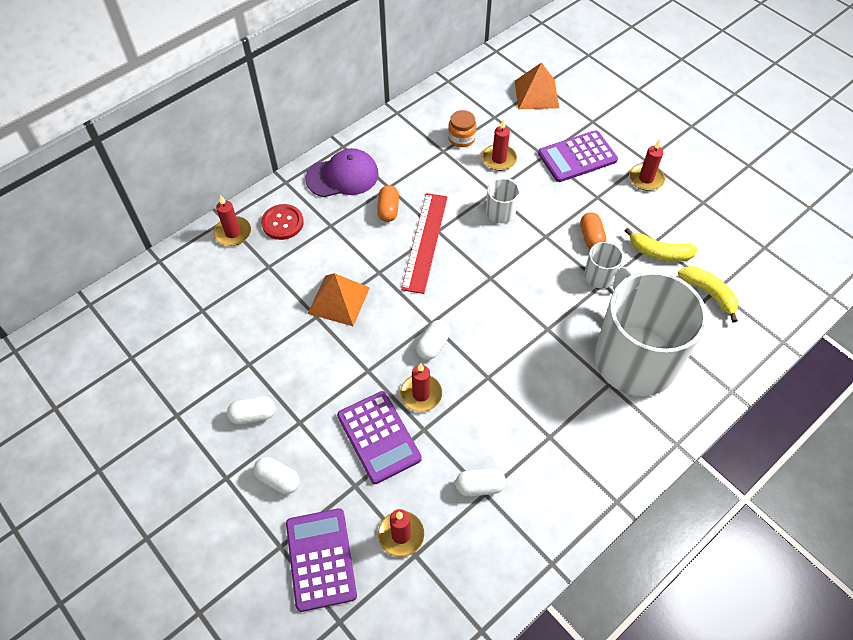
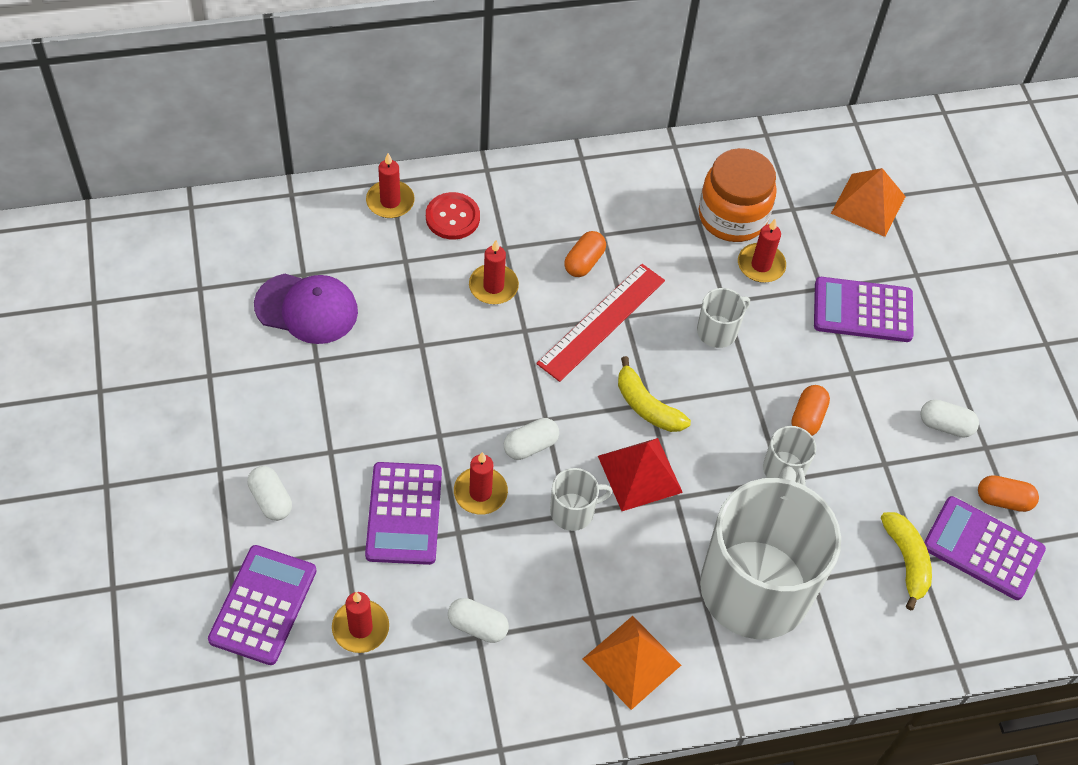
camera: 25 degrees right, 0 degrees up
white capsule [227,396,276,424] -> white capsule moved to [920,399,979,437]
purple cap [305,148,379,197] -> purple cap moved to [254,274,358,344]
orange pyramid [308,273,370,326] -> orange pyramid moved to [583,616,681,710]
orange jar [448,110,477,147] -> orange jar [699,148,777,242], size x1.85
yellow banana [625,228,698,262] -> yellow banana moved to [618,356,691,432]
red candle [629,140,665,191] -> red candle moved to [469,240,519,304]
none -> white mug [550,468,612,531]
none -> red pyramid [598,438,683,511]
none -> purple calculator [924,496,1046,600]
none -> orange capsule [978,475,1039,512]

